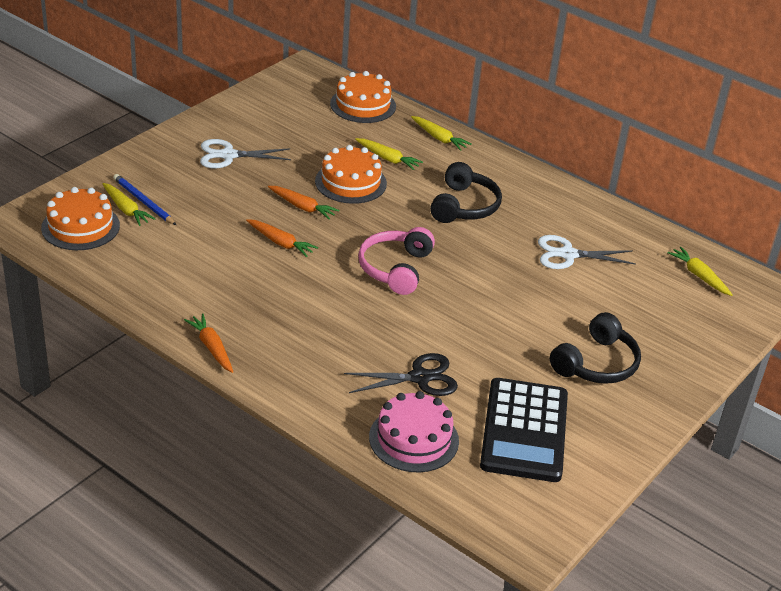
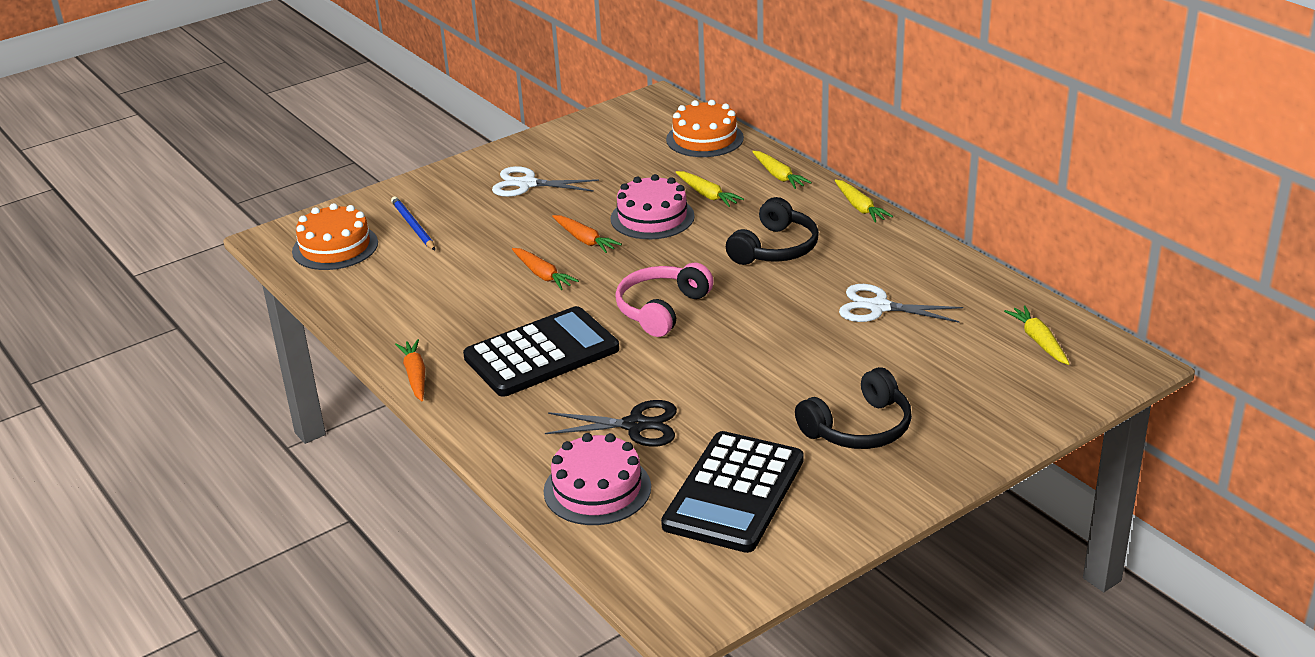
camera: 20 degrees right, 5 degrees down
yellow carrot [102,183,155,226] -> yellow carrot moved to [834,179,893,223]
orange cake [315,145,387,204] -> pink cake [610,174,695,239]
none -> black calculator [463,306,619,397]

